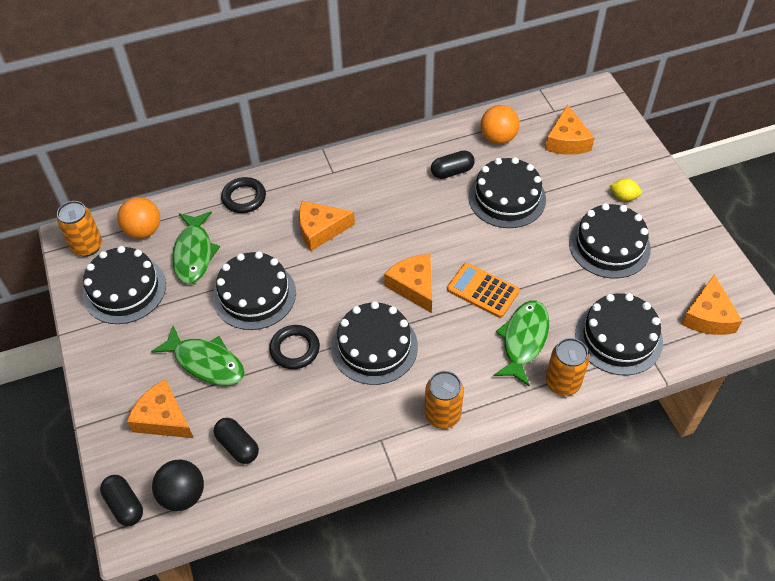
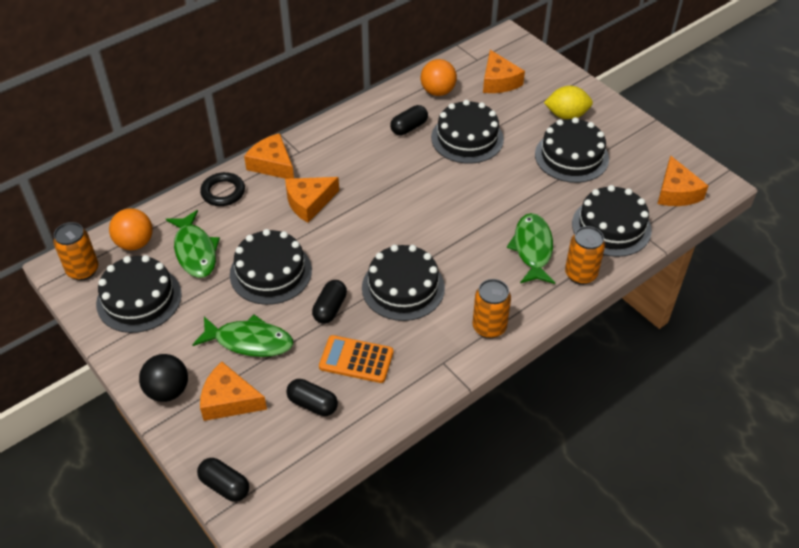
camera: 20 degrees left, 5 degrees down
black ball [152,460,204,511] -> black ball moved to [139,354,188,402]
black ring [269,325,320,369] -> black capsule [312,280,347,324]
orange cheese [384,254,432,313] -> orange cheese moved to [244,133,294,179]
orange calculator [447,263,519,318] -> orange calculator moved to [319,335,394,383]
yellow lemon [610,179,642,201] -> yellow lemon [544,86,593,119], size x1.65

